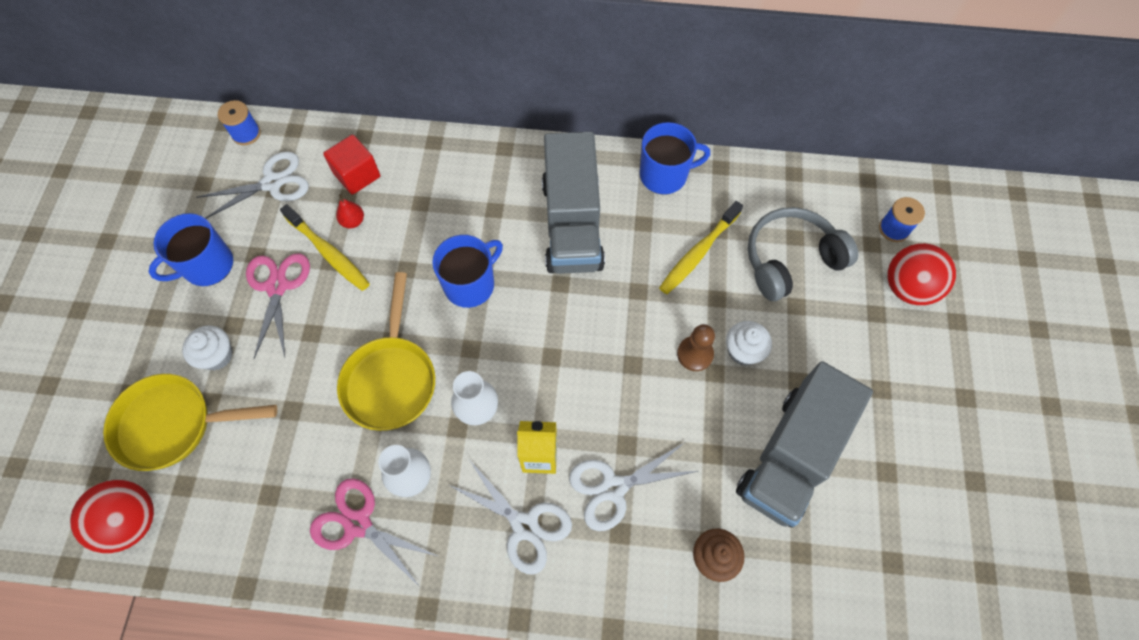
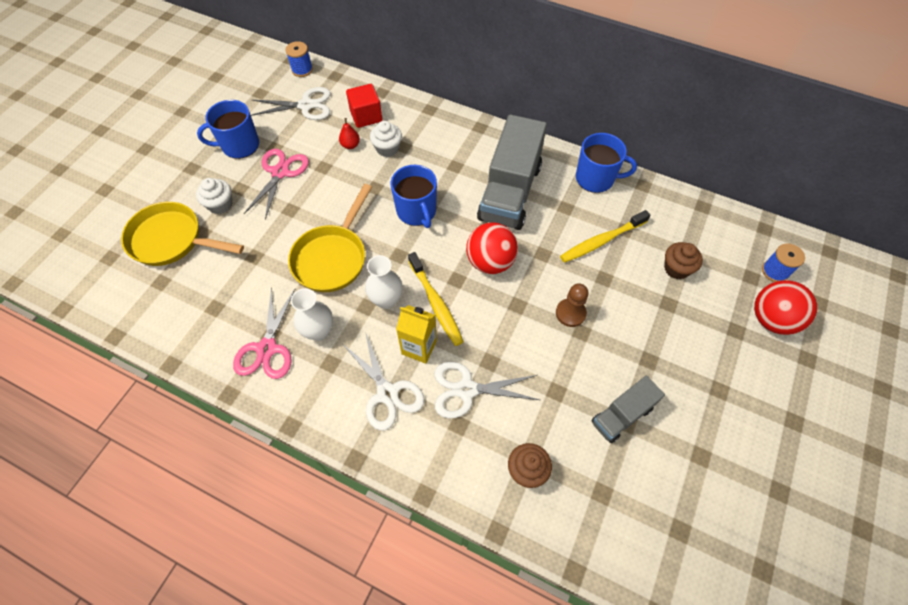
camera: 20 degrees right, 5 degrees down
red ball [70,480,154,553] -> red ball moved to [466,222,518,274]
yellow toothbrush [280,204,370,291] -> yellow toothbrush moved to [408,252,464,346]
pink scissors [310,478,440,587] -> pink scissors turned 135 degrees counterclockwise [233,287,295,379]
blue mug [432,235,503,308] -> blue mug turned 90 degrees clockwise [391,165,437,228]
white cupcake [726,321,772,366] -> white cupcake moved to [370,121,402,157]
grey truck [736,361,873,528] -> grey truck [591,376,665,443], size x0.53
grey headphones [748,207,858,301] -> brown cupcake [664,242,703,279]

